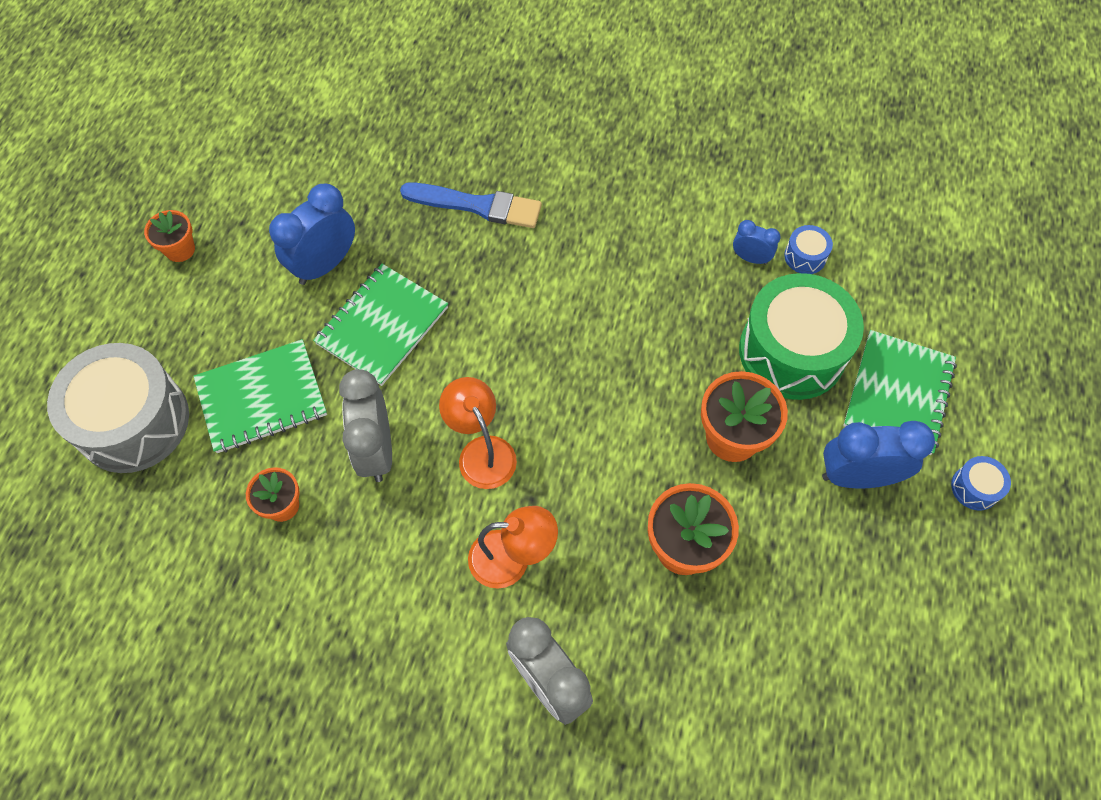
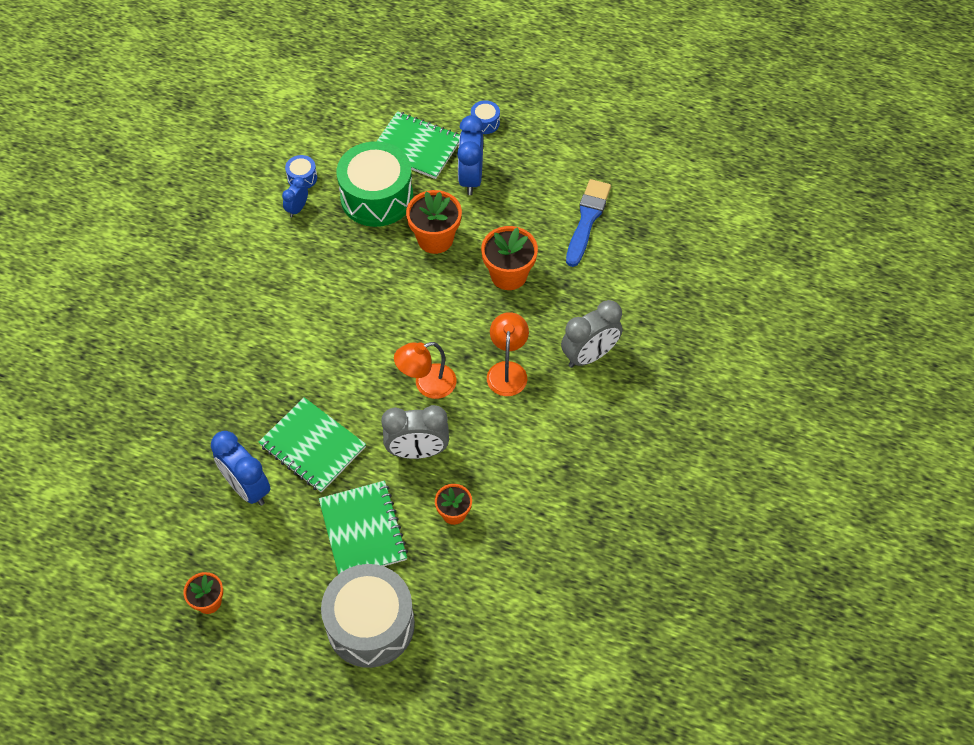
camera: 85 degrees left, 5 degrees down
blue brush [400,183,542,228] -> blue brush moved to [566,179,611,267]

